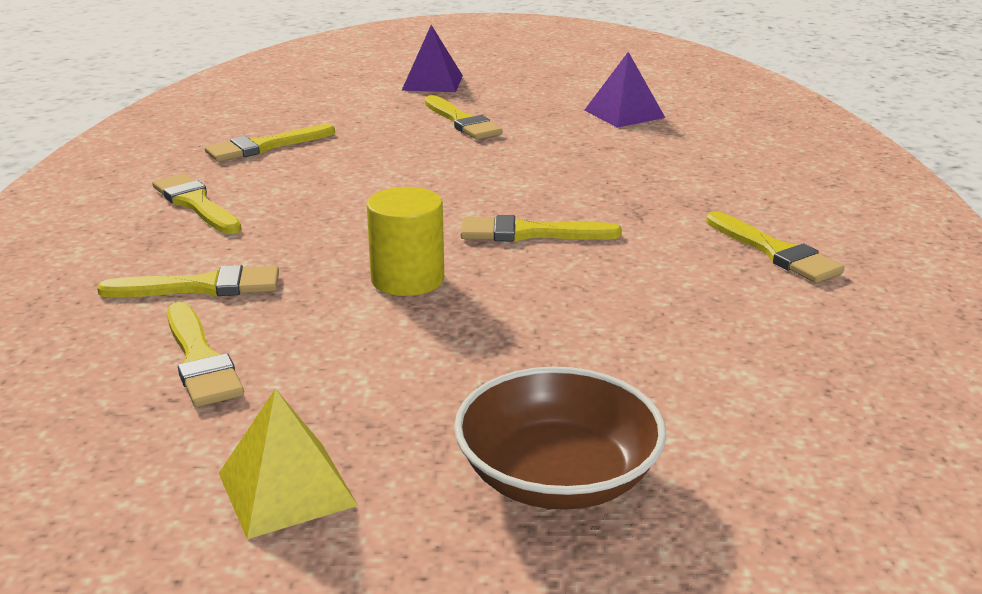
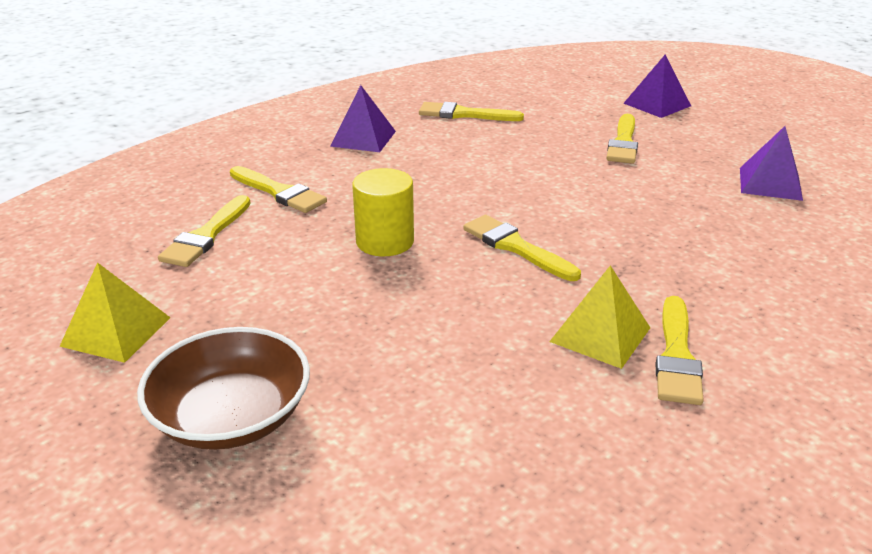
camera: 45 degrees right, 5 degrees up
yellow brush [152,174,242,234] -> purple pyramid [330,85,396,152]
none -> yellow pyramid [549,265,650,369]

